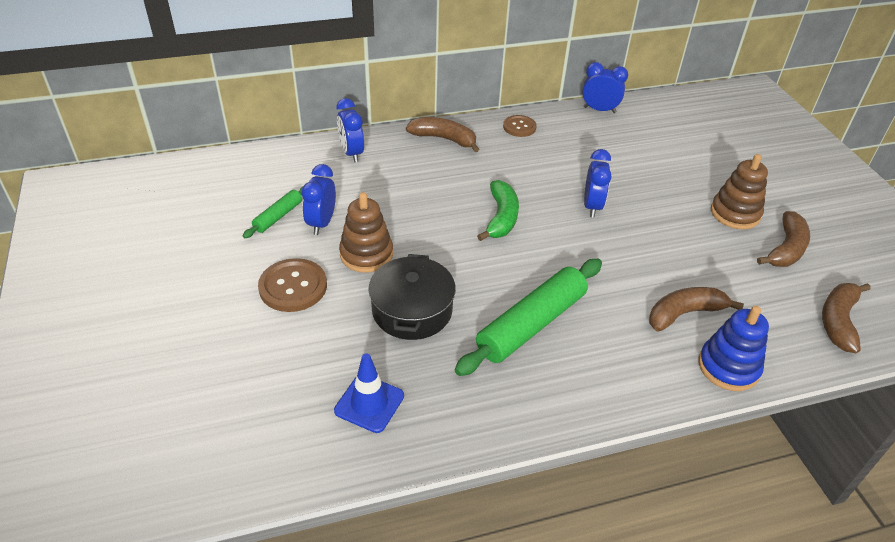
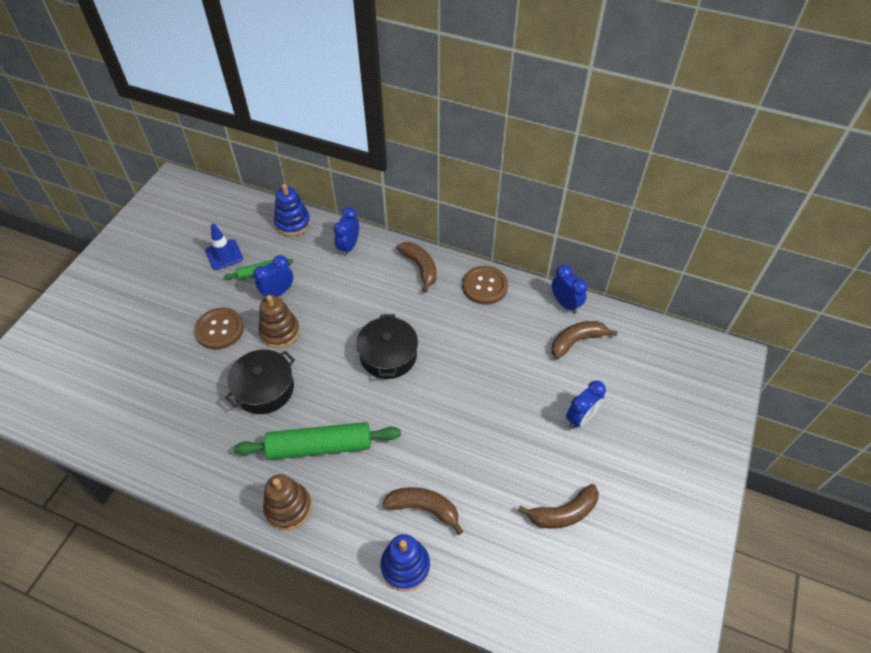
camera: 40 degrees right, 10 degrees up
blue traffic cone [334,353,404,433] -> blue traffic cone moved to [205,224,243,270]
green banana [477,180,519,241] -> black pot [356,314,418,379]
brown button [503,115,537,137] -> brown button [462,266,508,305], size x1.57
blue clock [584,149,612,217] -> blue clock moved to [566,380,606,429]
brown stacking toy [711,154,768,229] -> brown stacking toy moved to [263,474,312,530]
brown banana [822,283,870,353] -> brown banana moved to [551,321,618,359]
none -> blue stacking toy [274,184,311,236]

